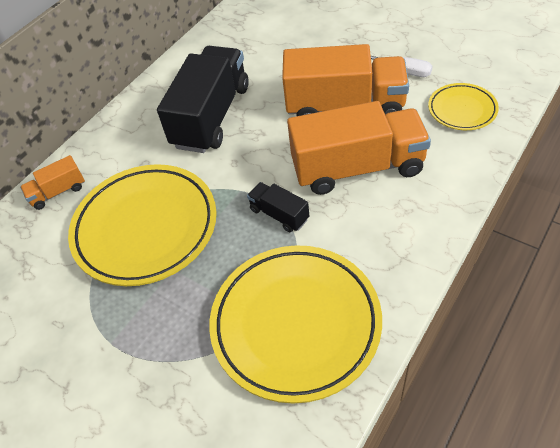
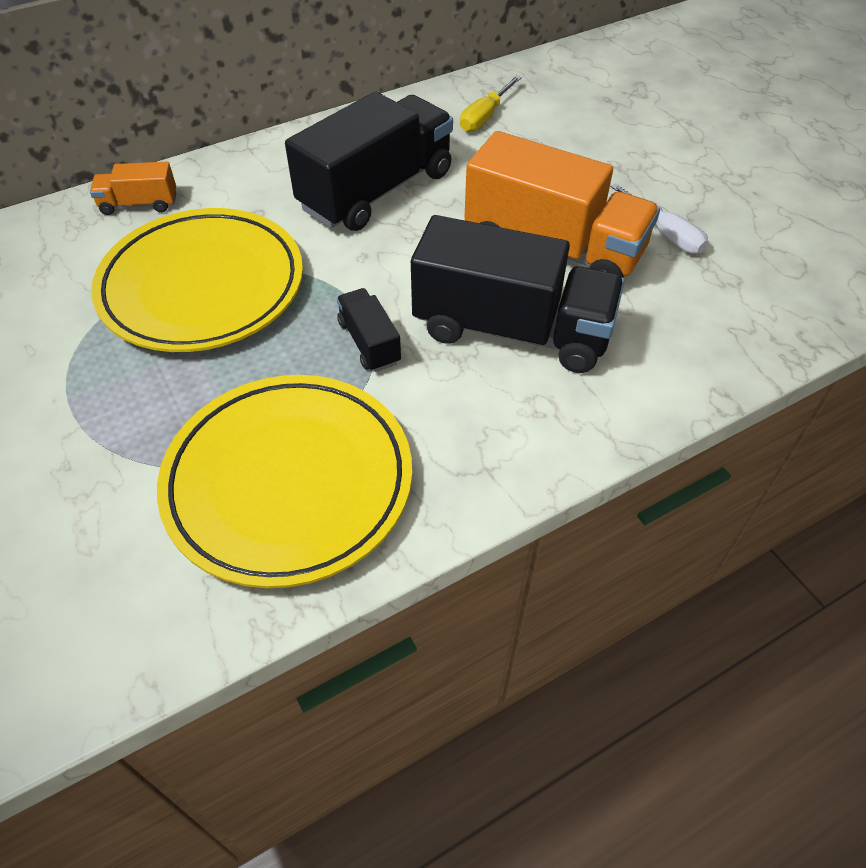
camera: 20 degrees right, 0 degrees up
orange truck [287,101,431,195] -> black truck [411,215,625,373]
yellow plate [428,83,499,130] -> none
none -> yellow screwdriver [460,75,522,132]

